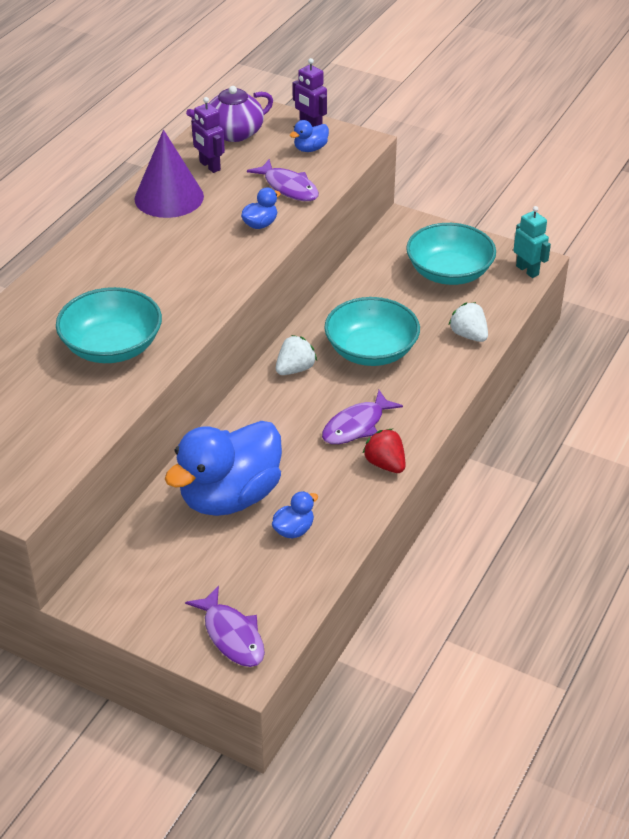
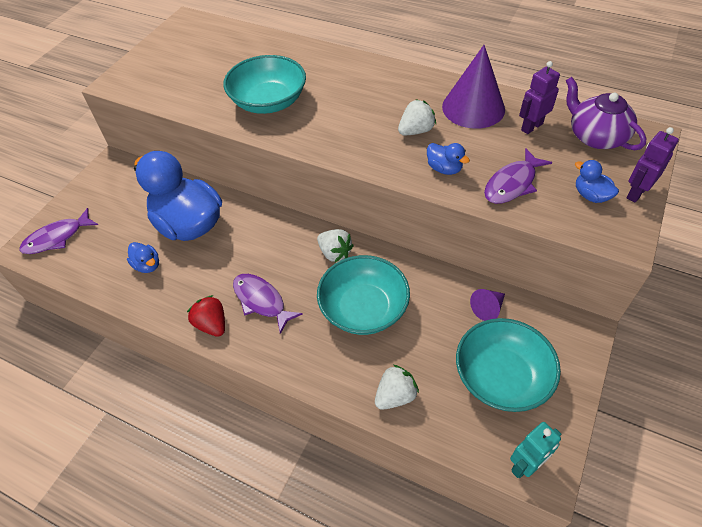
camera: 90 degrees right, 10 degrees up
red strawberry [362,429,405,473] -> red strawberry turned 90 degrees counterclockwise [187,295,225,337]
none -> white strawberry [398,99,436,135]
none -> purple cone [470,289,505,321]

